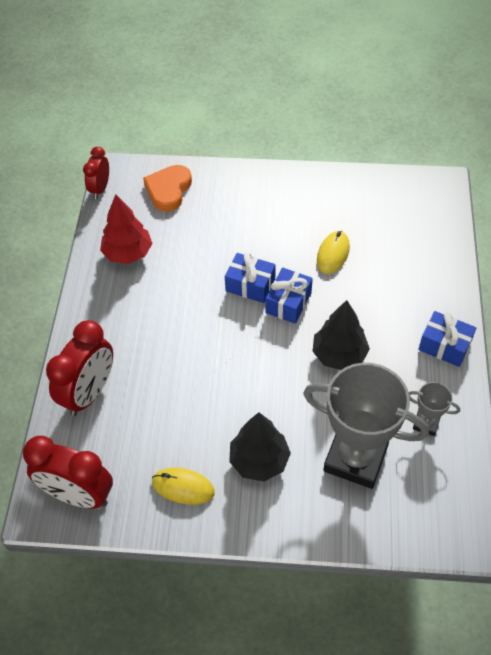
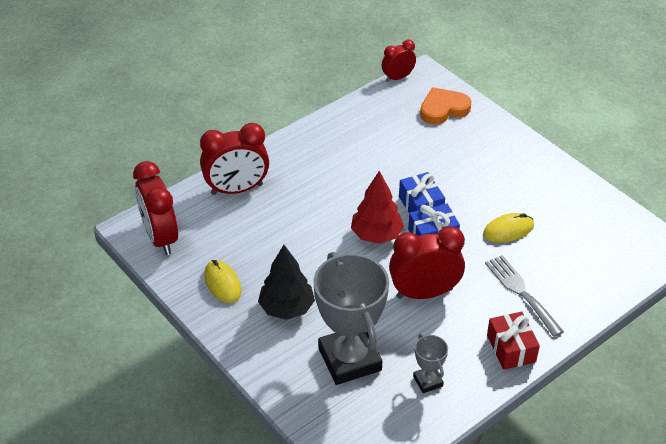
camera: 45 degrees right, 10 degrees down
red tree [100,194,153,264] -> red tree moved to [351,171,404,244]
black tree [313,300,370,370] -> red clock [389,226,465,299]
blue gift [418,311,476,367] -> red gift [487,312,540,370]
none -> grey fork [485,255,564,337]

